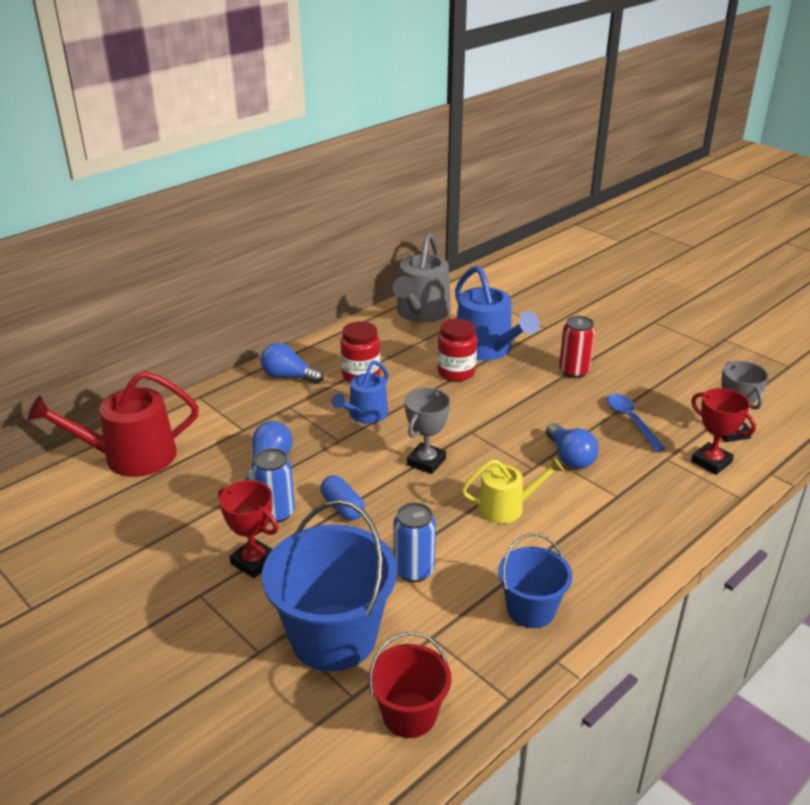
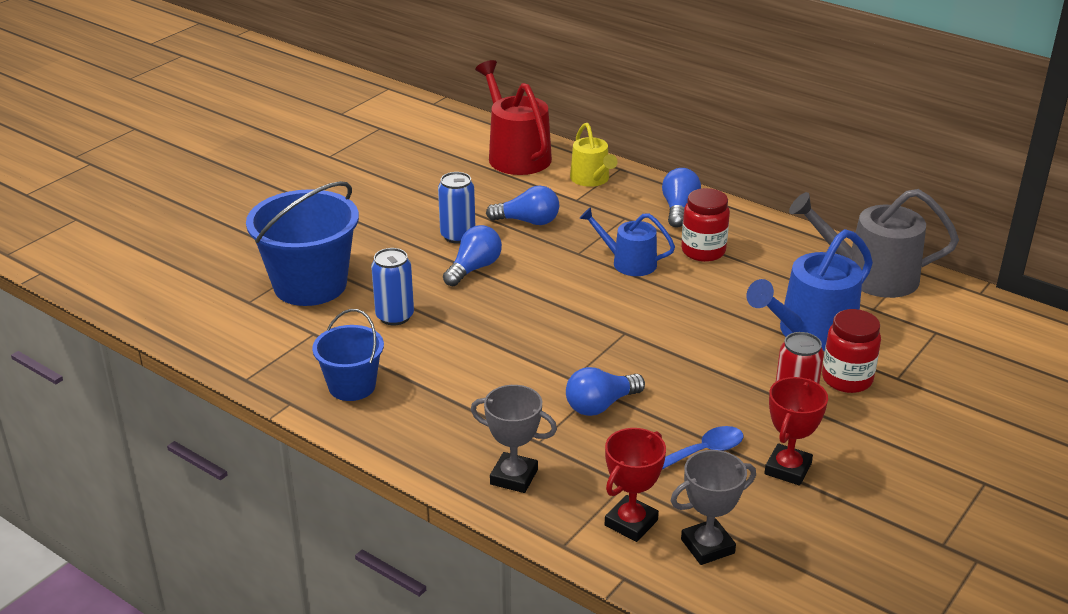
camera: 80 degrees right, 0 degrees up
red trophy [218,480,278,578] -> red trophy moved to [764,377,828,486]
blue capsule [321,475,365,520] -> blue light bulb [443,225,502,286]
red bucket [368,632,451,738] -> none
grey trophy [405,388,450,474] -> grey trophy moved to [471,385,557,493]
red jar [437,318,477,381] -> red jar moved to [822,309,881,393]
yellow watering can [461,457,564,524] -> yellow watering can moved to [570,123,618,187]

